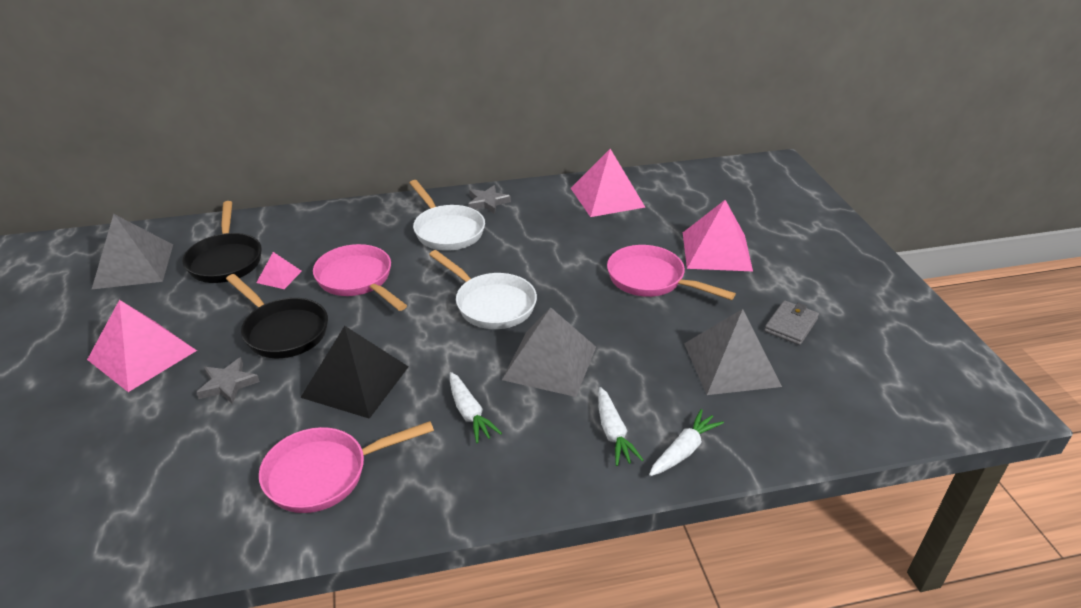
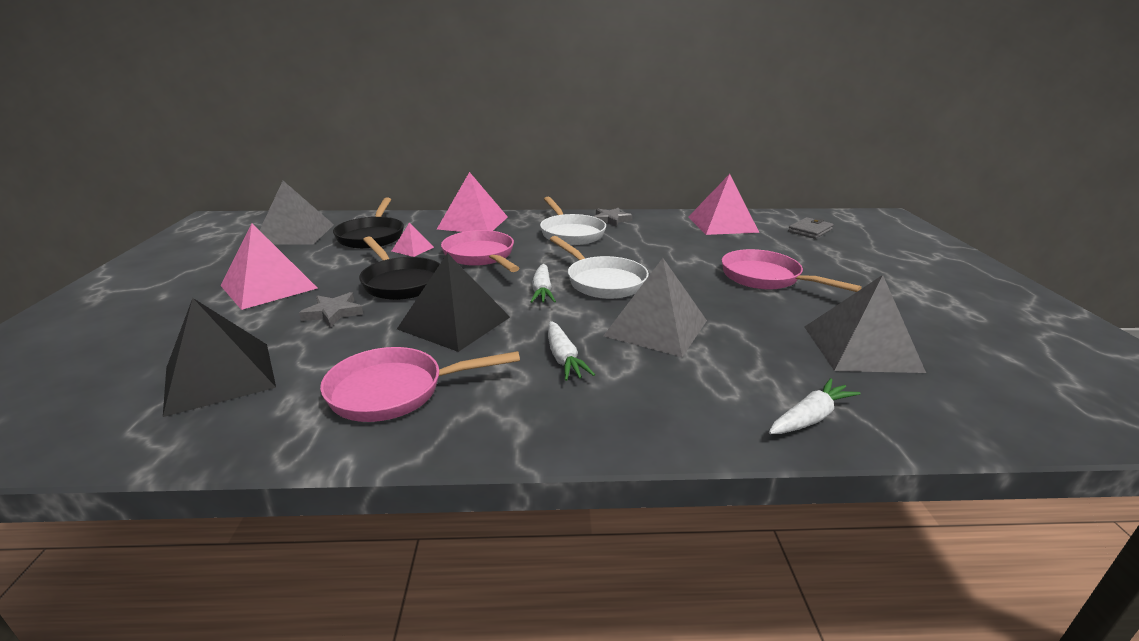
camera: 10 degrees right, 10 degrees down
white carrot [598,387,643,466] -> white carrot moved to [531,264,556,303]
pink pyramid [683,200,753,271] -> pink pyramid moved to [437,172,508,232]
grey wallet [764,300,819,345] -> grey wallet moved to [788,217,833,239]
none -> black pyramid [163,298,276,417]

